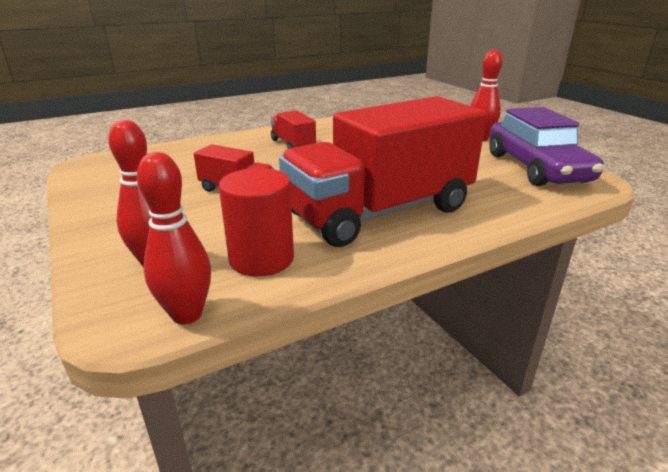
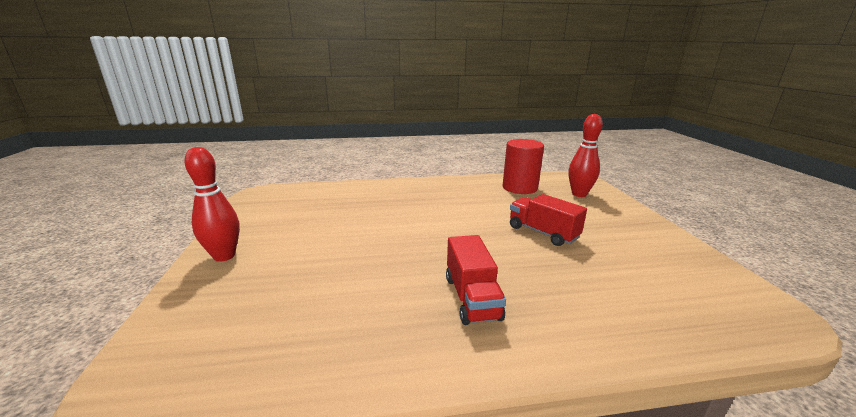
camera: 160 degrees left, 5 degrees down
red bowling pin [137,152,211,324] -> none
red truck [279,96,487,247] -> none
purple car [489,107,604,186] -> none

